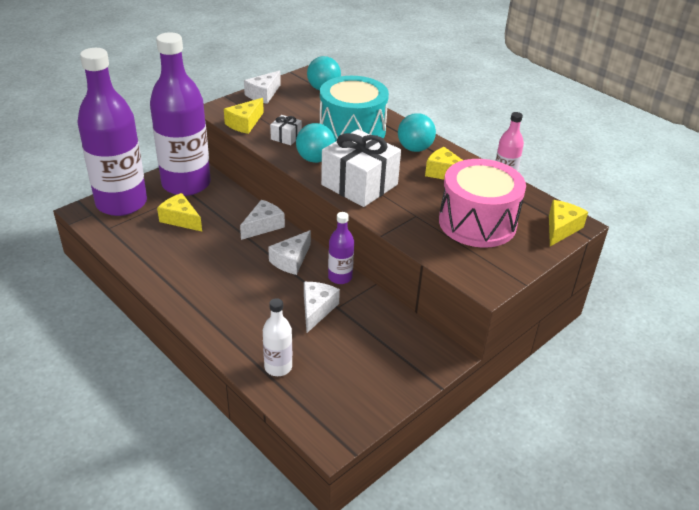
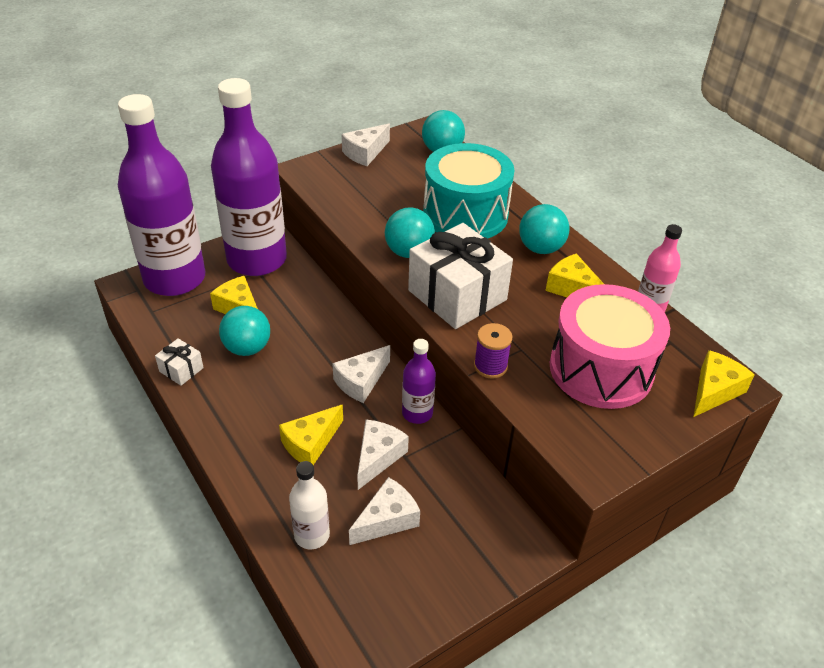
camera: 10 degrees right, 5 degrees up
yellow cheese [224,98,264,134] -> yellow cheese moved to [279,405,343,465]
white cheese [240,200,285,240] -> white cheese moved to [349,477,420,545]
white gift [270,115,302,145] -> white gift moved to [155,338,204,386]
none -> turquoise ball [219,306,270,356]
none -> purple spool [474,323,512,379]

